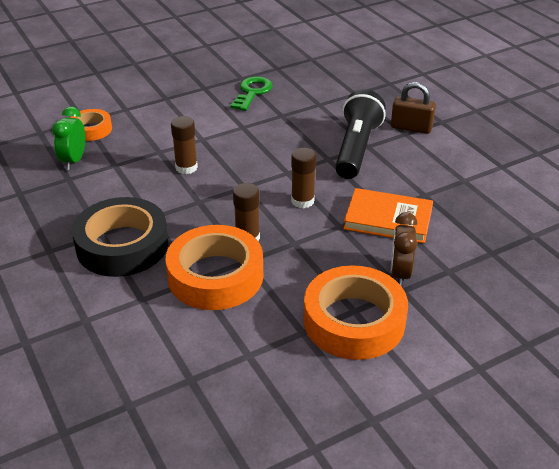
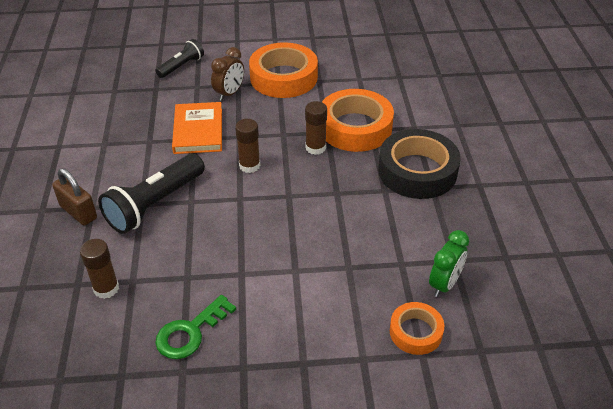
camera: 155 degrees left, 5 degrees up
brown glue stick [171,116,198,174] -> brown glue stick moved to [80,239,119,299]
orange book [344,188,433,243] -> orange book turned 45 degrees clockwise [172,102,222,154]
none -> black flashlight [155,39,204,78]

